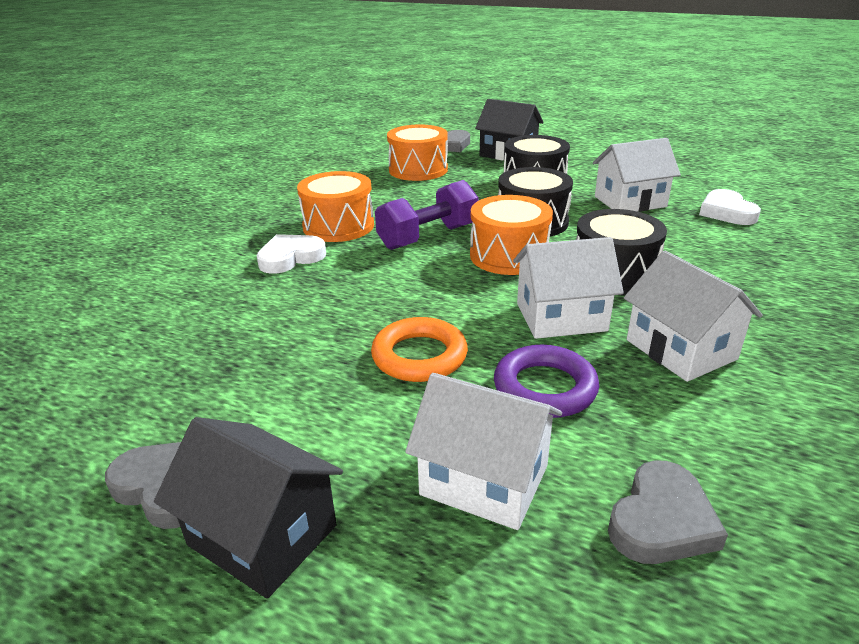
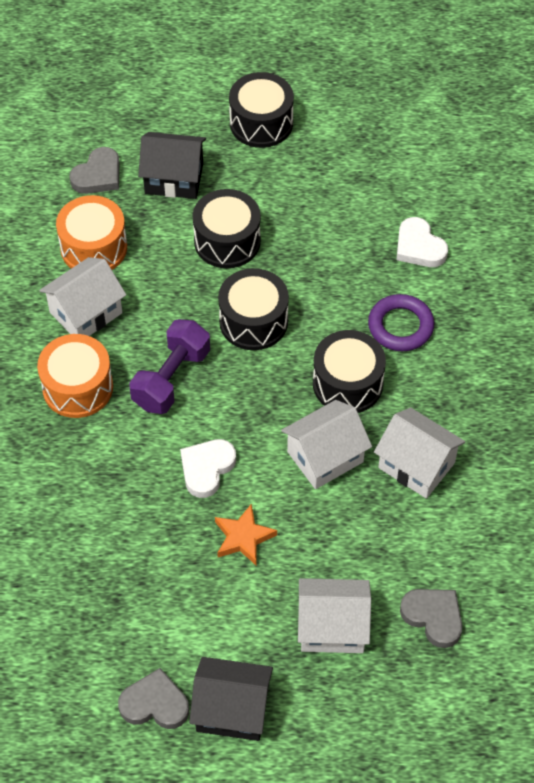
camera: 25 degrees left, 25 degrees up
white heart [256,234,326,274] -> white heart moved to [180,439,236,498]
orange ring [371,317,468,382] -> orange star [215,504,277,566]
orange drum [470,195,553,275] -> none
purple ring [494,345,599,418] -> purple ring moved to [368,294,434,351]
white house [593,138,681,212] -> white house moved to [39,257,126,336]
grey heart [608,460,728,564] -> grey heart turned 60 degrees counterclockwise [400,589,462,648]
none -> black drum [229,72,294,148]

